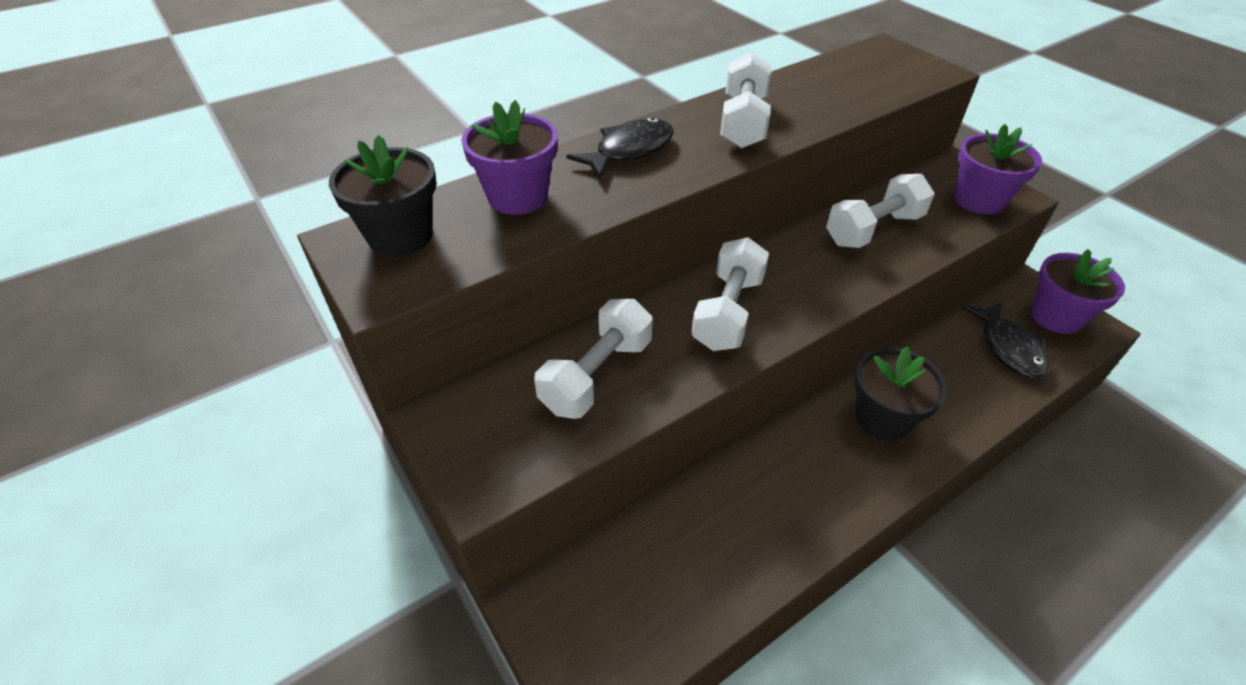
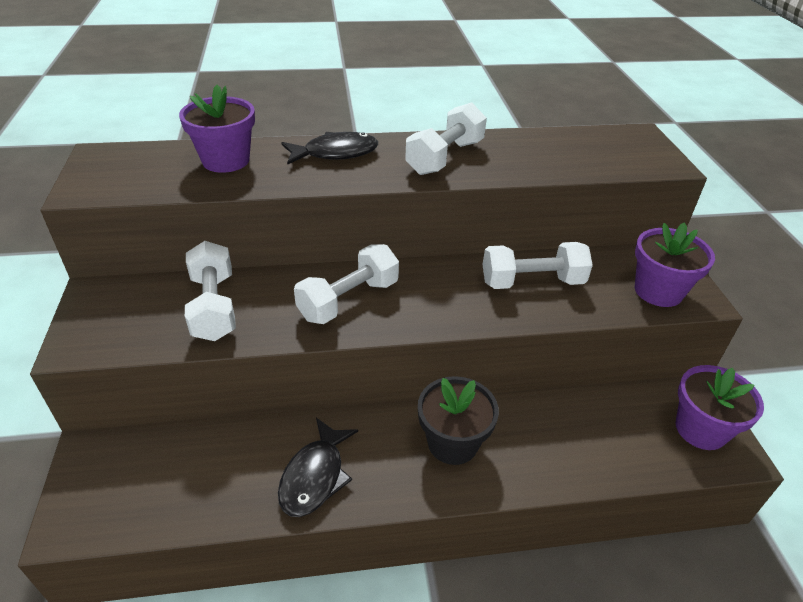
camera: 25 degrees right, 5 degrees down
black flower pot [329,135,437,256] -> none
white dumbbell [534,299,652,419] -> white dumbbell turned 75 degrees counterclockwise [185,241,236,341]
black fish [961,302,1049,379] -> black fish moved to [278,418,358,517]

